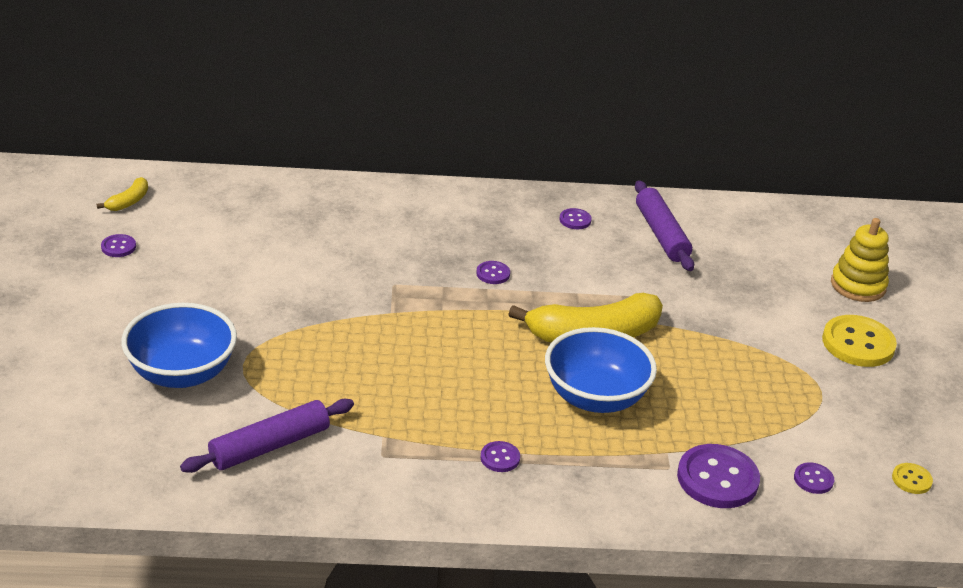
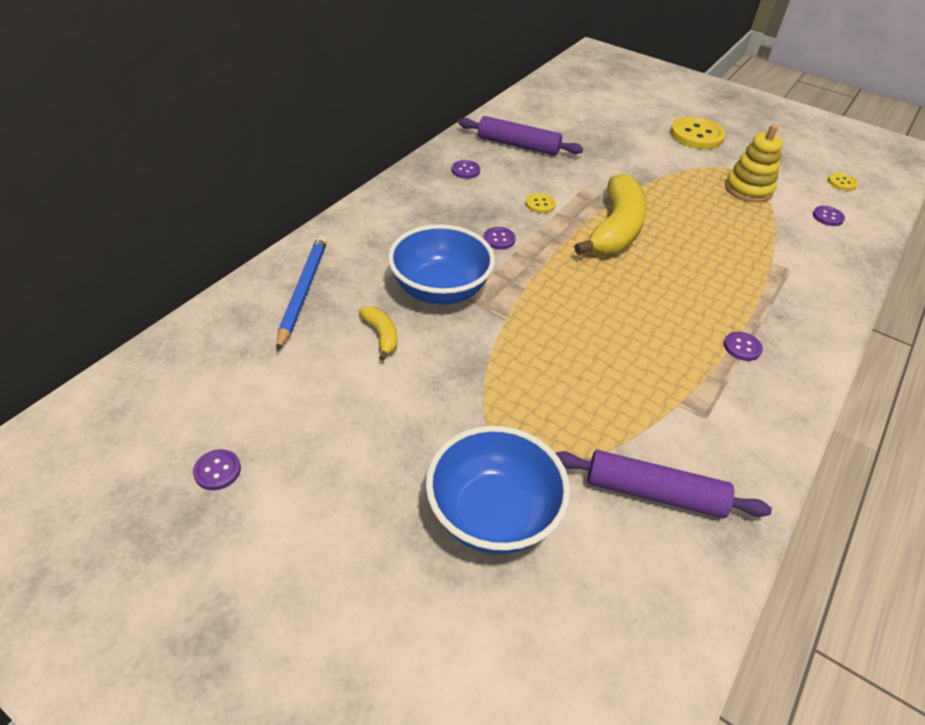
camera: 55 degrees left, 10 degrees up
yellow banana [97,177,148,211] -> yellow banana moved to [359,306,397,361]
purple rolling pin [180,399,354,473] -> purple rolling pin turned 75 degrees counterclockwise [555,450,772,518]
blue bowl [545,327,657,413] -> blue bowl moved to [388,224,495,305]
purple button [677,444,760,508] -> none
yellow stacking toy [831,218,889,302] -> yellow stacking toy moved to [725,125,783,203]
none -> blue pencil [276,235,327,351]
none -> yellow button [526,193,556,213]

